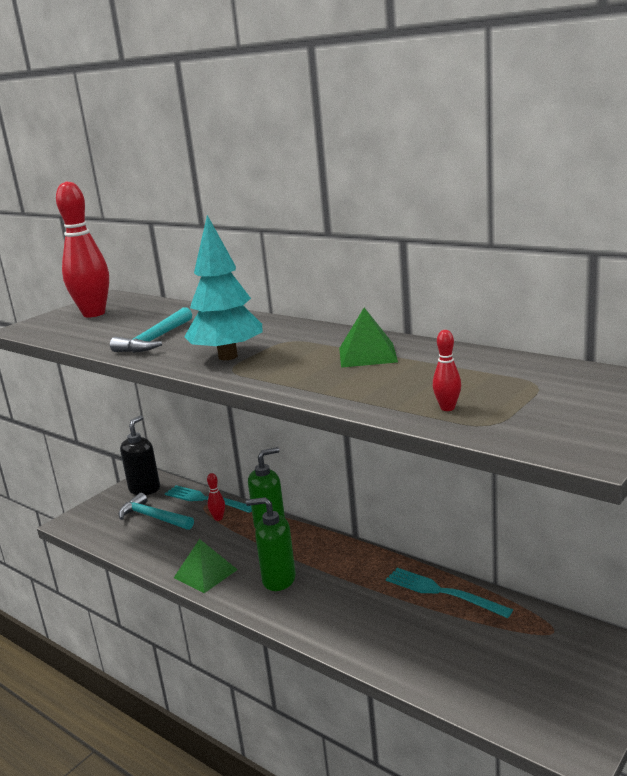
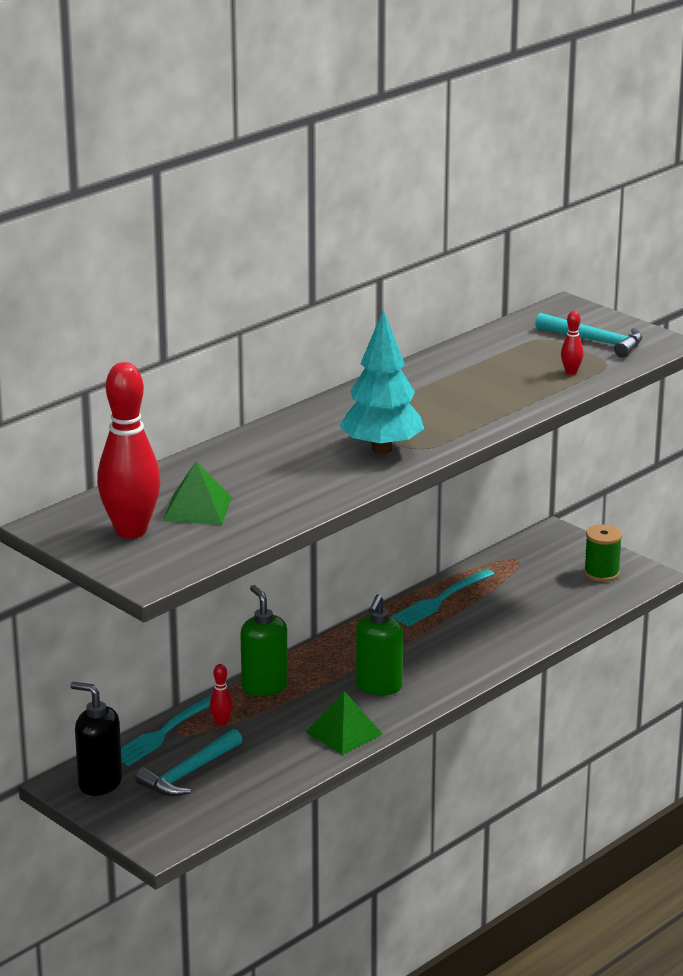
camera: 85 degrees left, 5 degrees up
turquoise hammer [110,307,192,353] -> turquoise hammer moved to [535,313,642,358]
green pyramid [339,307,398,368] -> green pyramid moved to [163,461,232,525]
none -> green spool [584,524,622,582]

